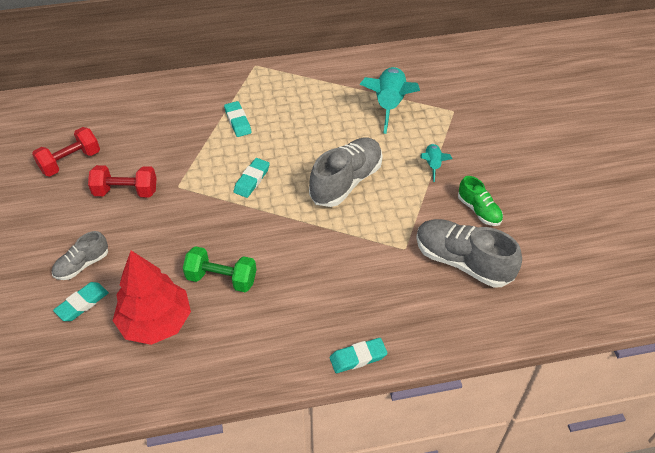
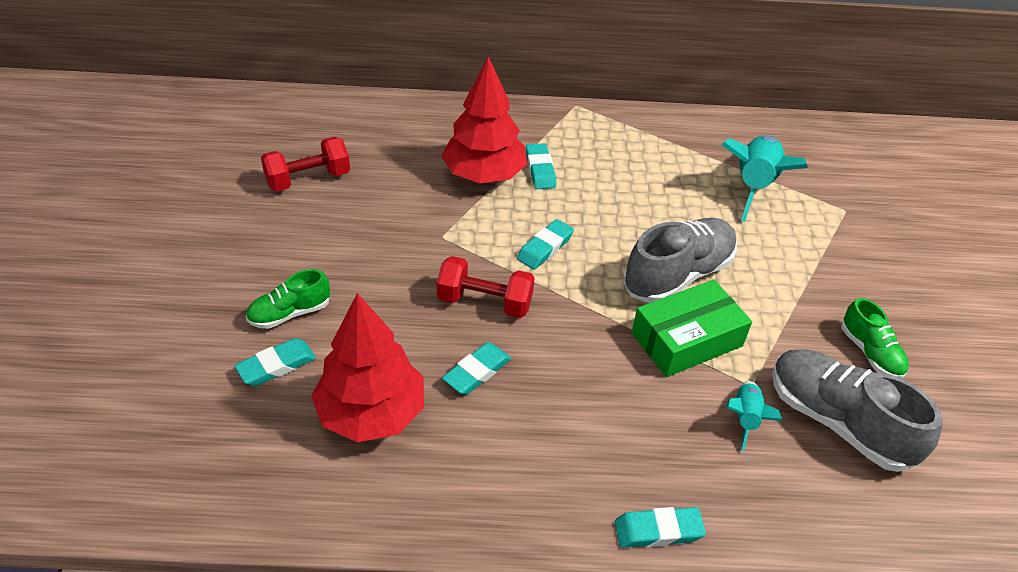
camera: 10 degrees right, 5 degrees down
grey shoe [52,231,108,280] -> green shoe [246,269,330,329]
red dumbbell [88,165,157,198] -> red dumbbell moved to [437,256,535,318]
green dumbbell [183,246,256,292] -> turquoise eraser [442,342,511,395]
turquoise rocket [420,144,453,182] -> turquoise rocket moved to [726,381,783,451]
none -> red tree [441,56,527,183]
none -> green box [632,280,752,377]

